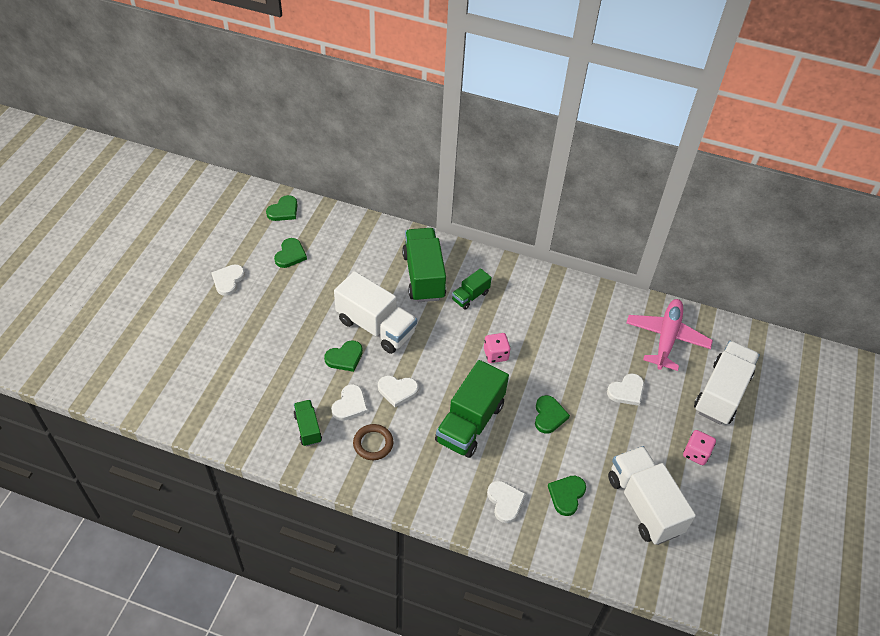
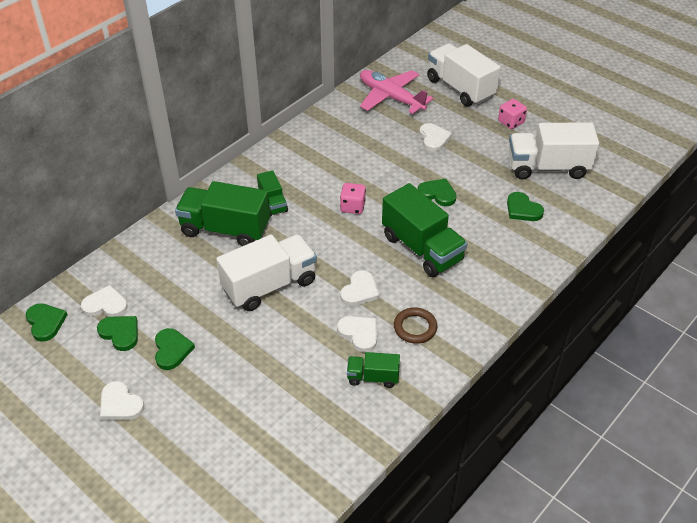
camera: 65 degrees left, 5 degrees down
green heart [324,340,363,372] -> green heart moved to [155,328,195,370]
white heart [487,481,526,523] -> white heart moved to [81,285,128,317]

